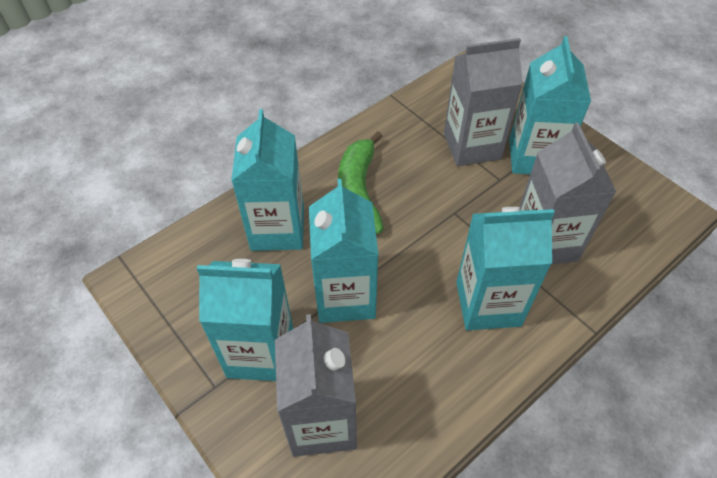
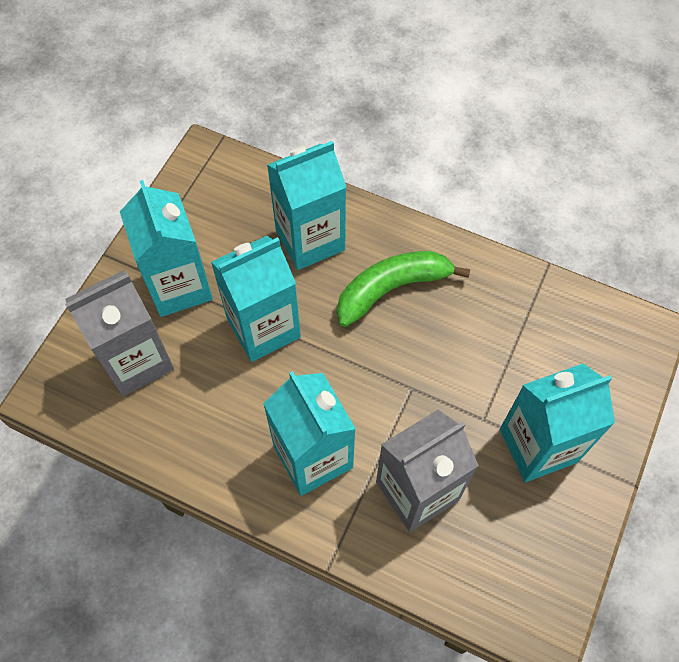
camera: 65 degrees right, 10 degrees up
grey carton [444,38,523,166] -> none

